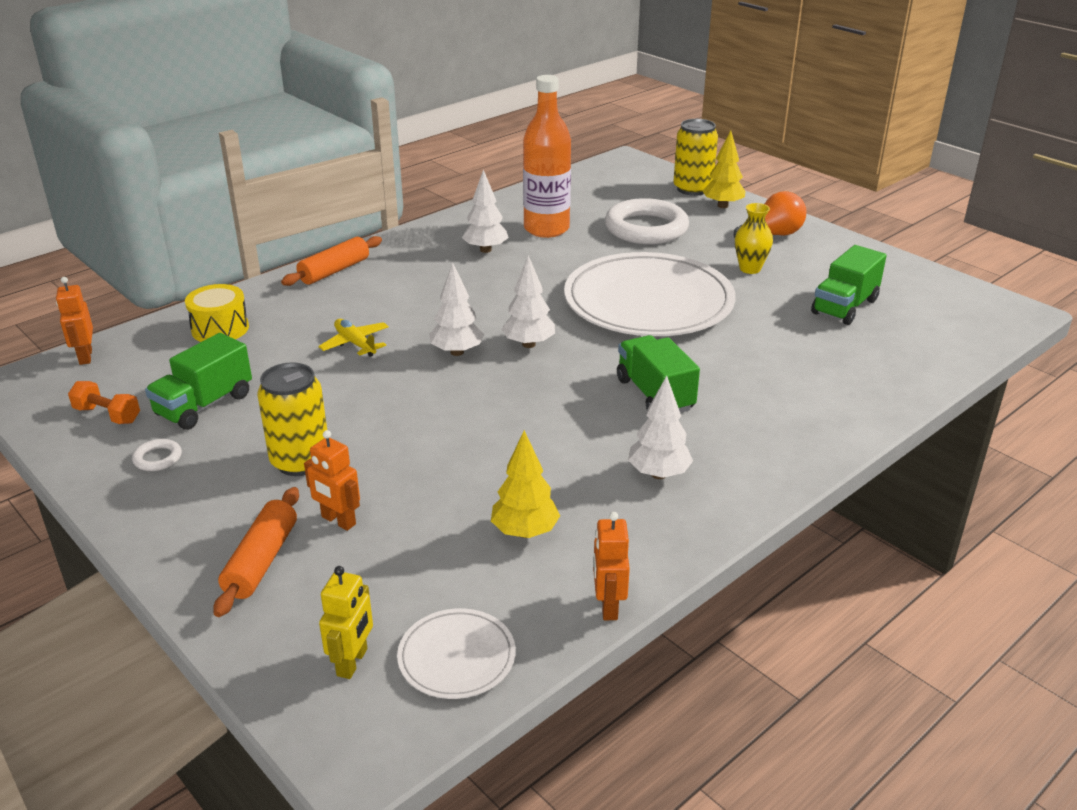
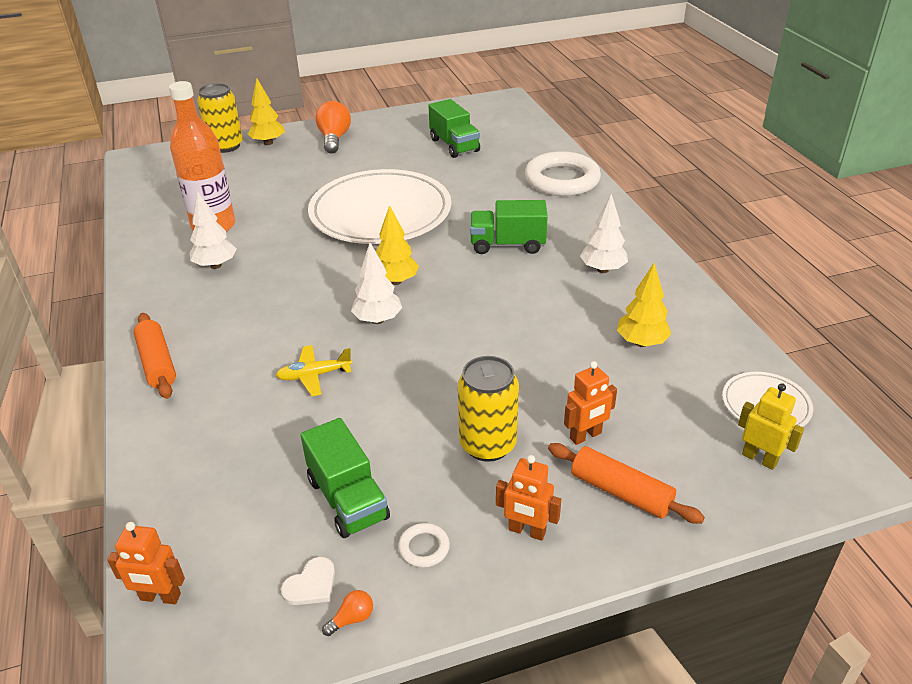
camera: 65 degrees left, 5 degrees up
orange dumbbell [68,381,140,424] -> white heart [281,557,335,605]
yellow drum [185,284,249,342] -> none
white tree [501,255,555,348] -> yellow tree [376,205,419,285]
orange robot [593,512,630,620] -> orange robot moved to [496,455,561,541]
white ring [605,198,689,244] -> white ring moved to [525,151,601,196]
yellow vase [735,203,773,274] -> none
none -> orange light bulb [322,590,373,636]

